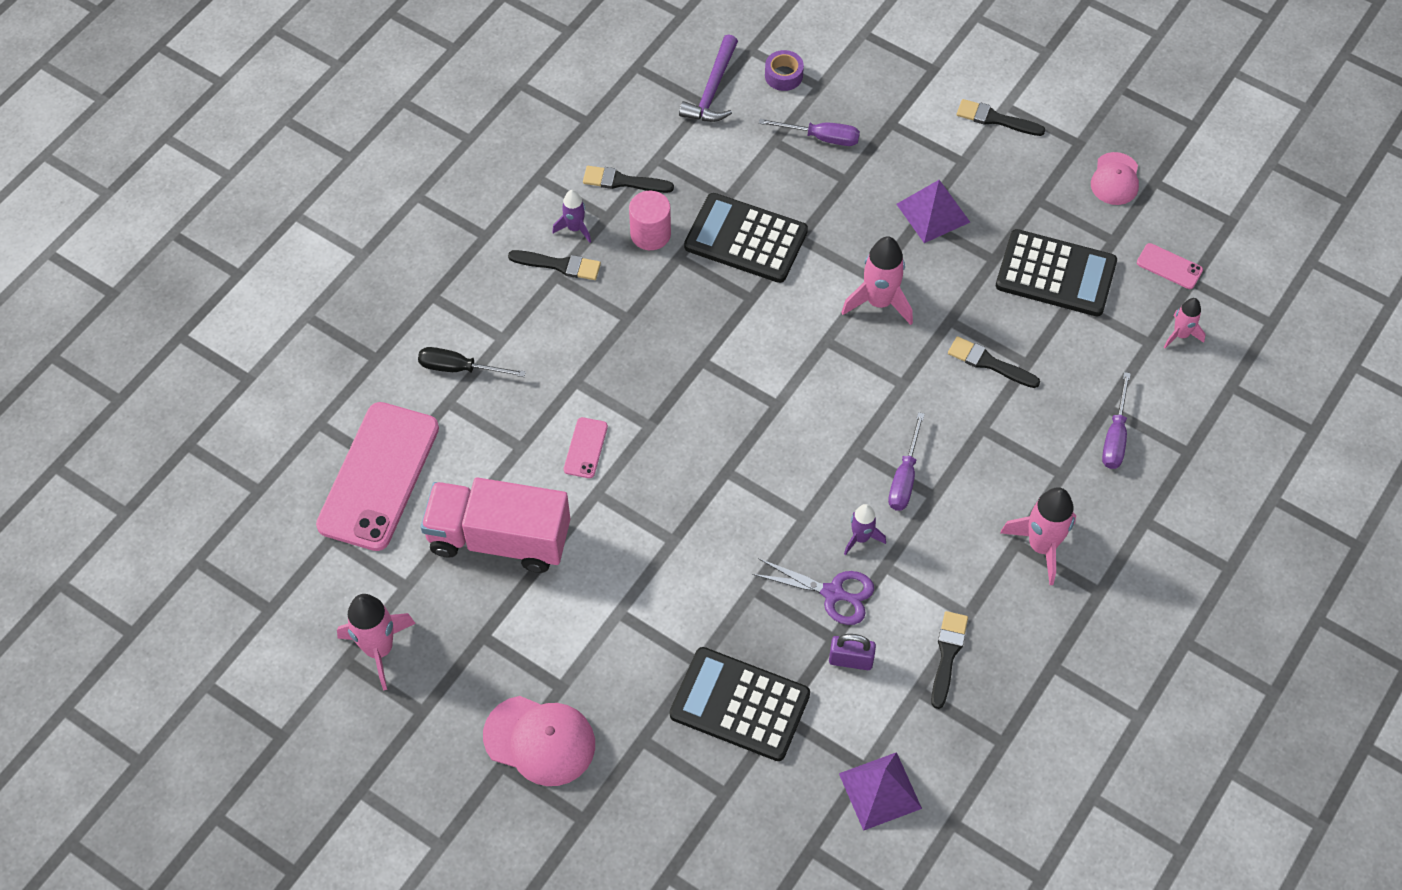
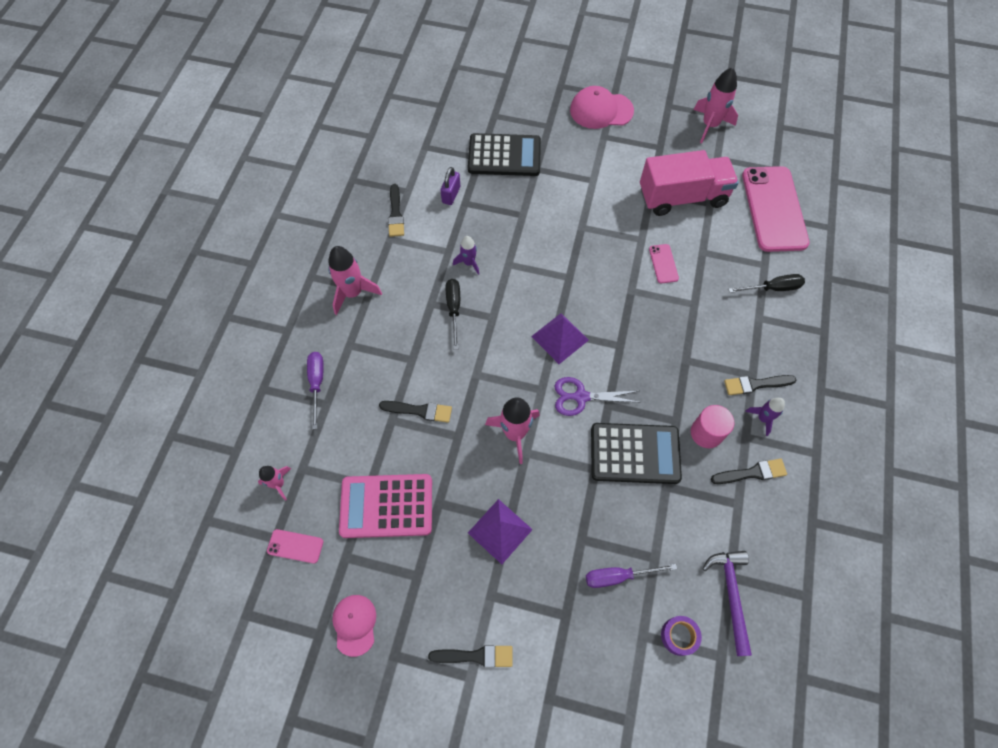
camera: 160 degrees right, 5 degrees up
purple scissors [752,558,874,625] -> purple scissors moved to [554,377,638,416]
purple padlock [829,634,876,670] -> purple padlock turned 60 degrees counterclockwise [441,167,460,205]
purple pyramid [839,752,922,831] -> purple pyramid moved to [531,313,589,364]
purple screwdriver [888,412,925,511] -> black screwdriver [446,279,460,350]
black calculator [996,229,1117,316] -> pink calculator [339,474,432,538]

